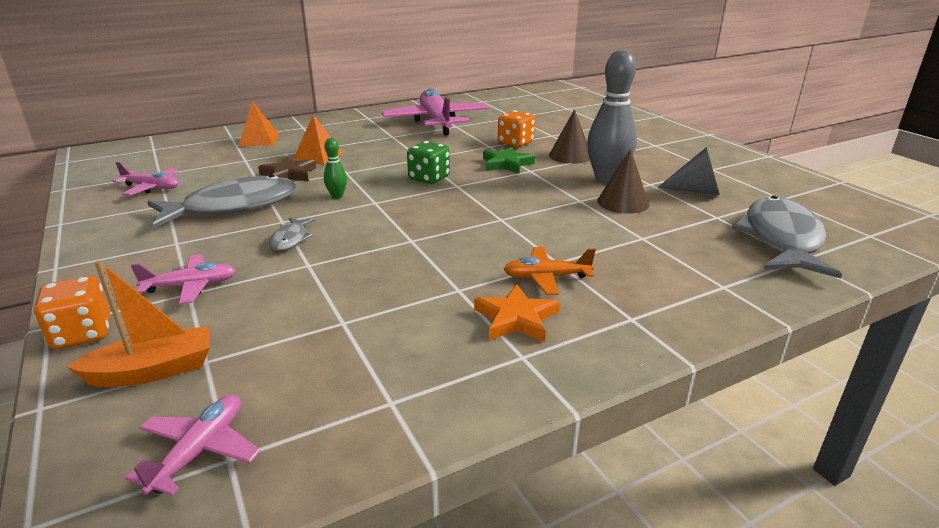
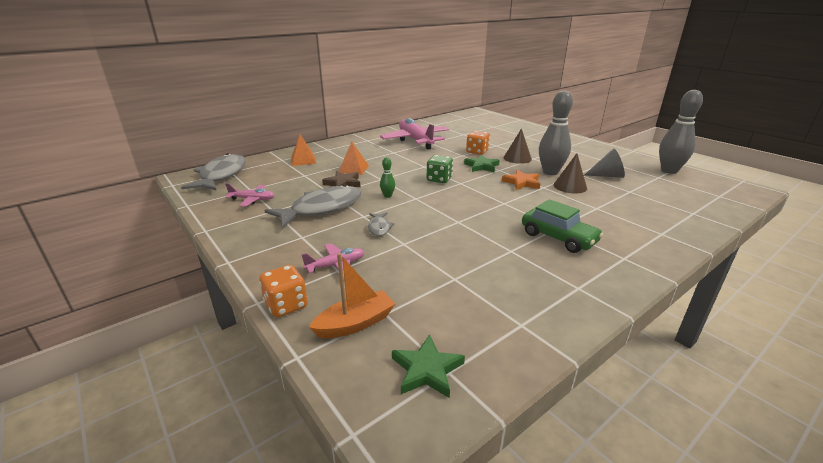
camera: 10 degrees left, 0 degrees up
pink plane [125,395,261,495] -> green star [392,334,465,398]
orange star [474,284,560,342] -> orange star moved to [502,170,540,190]
orange plane [504,247,596,295] -> green car [522,199,603,253]
grey fish [732,196,842,279] -> grey fish moved to [181,153,246,191]
none -> grey bowling pin [659,90,703,174]

